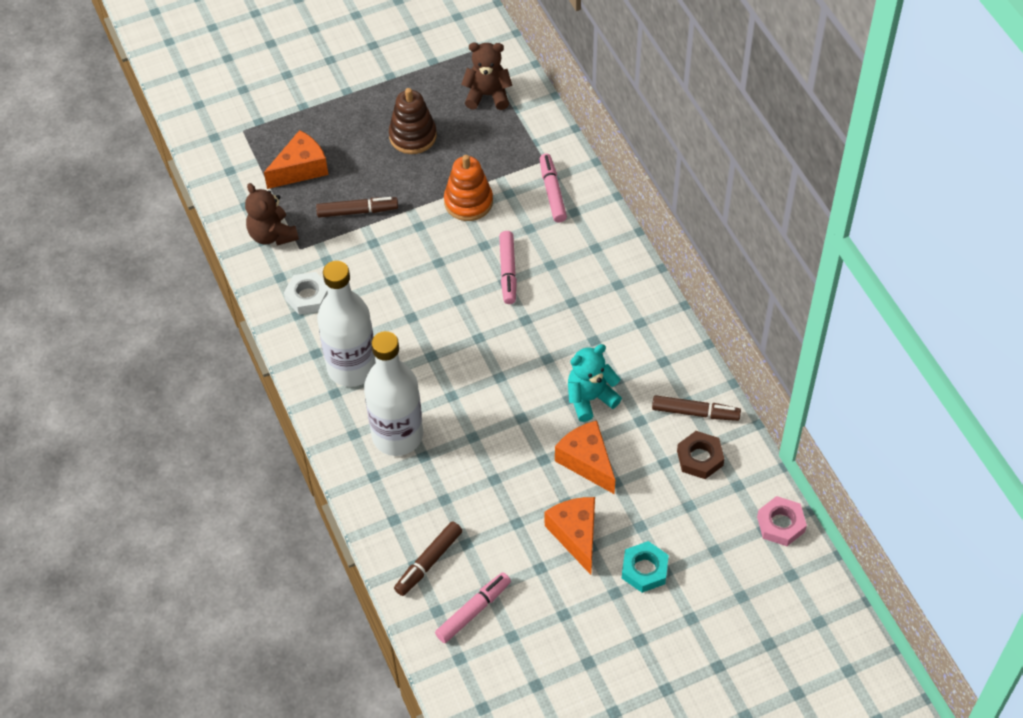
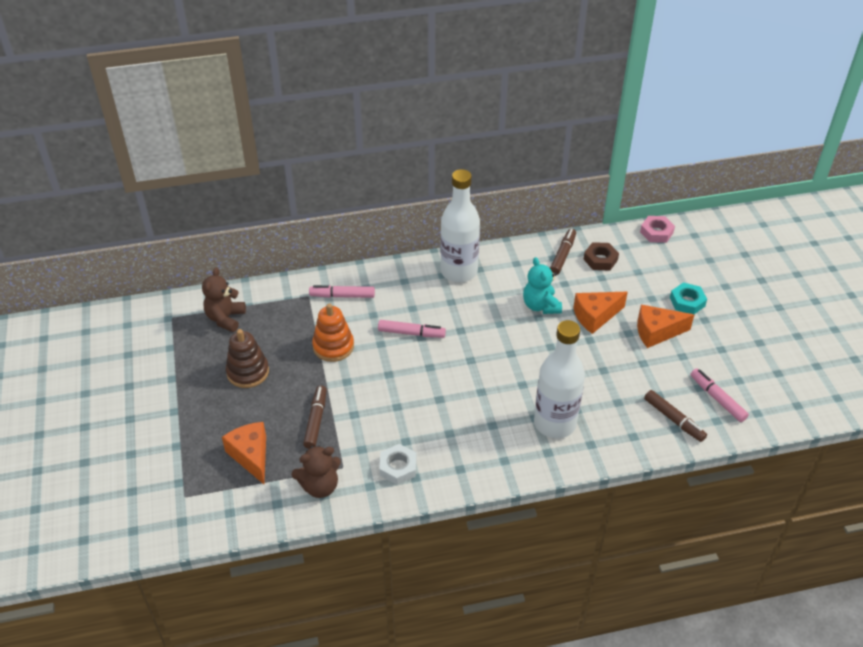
camera: 80 degrees left, 10 degrees down
white bottle [317,261,376,387] -> white bottle moved to [440,169,480,282]

